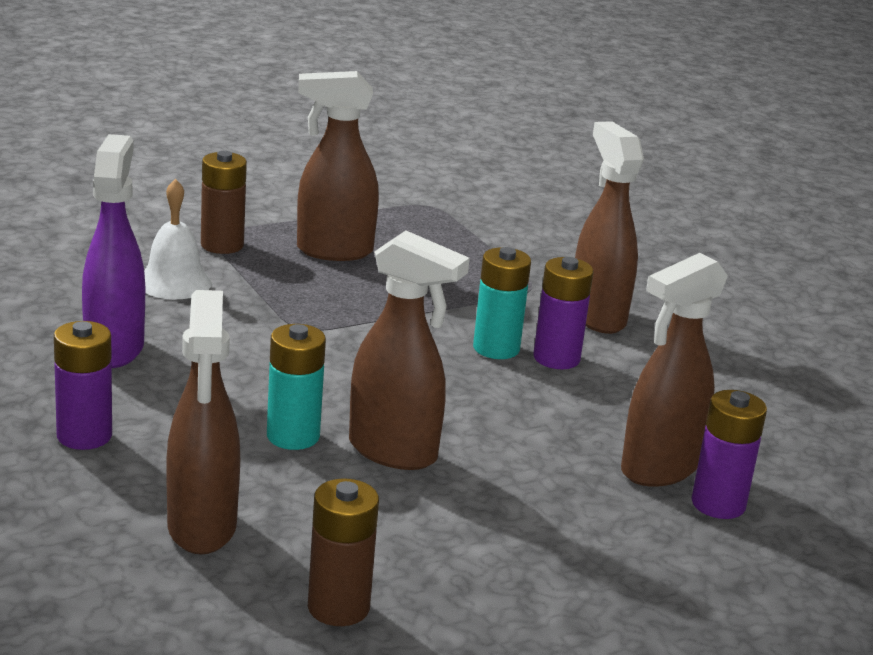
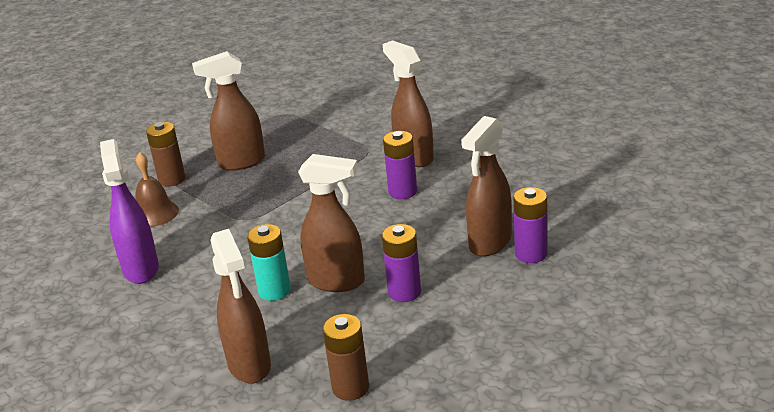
camera: 10 degrees left, 5 degrees up
purple battery [54,321,112,450] -> purple battery moved to [382,224,421,302]
white bell [144,179,212,299] -> brown bell [135,152,179,227]
turquoise battery [473,247,531,359] -> none

